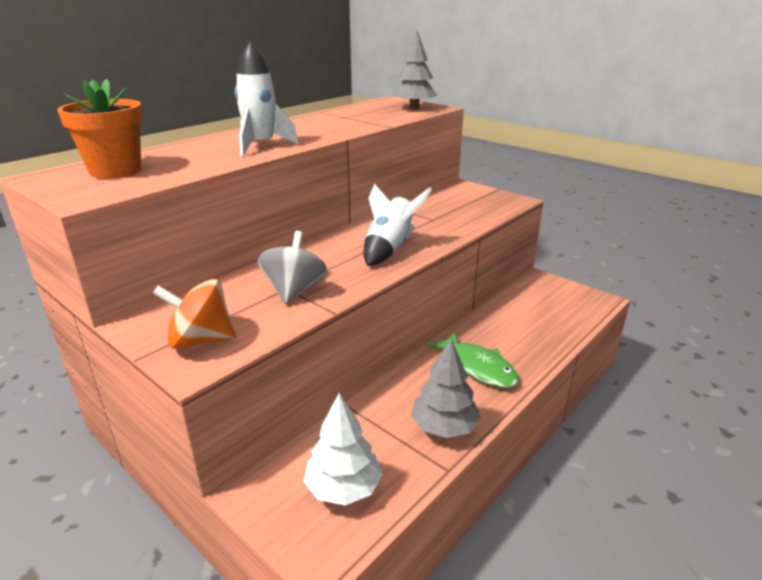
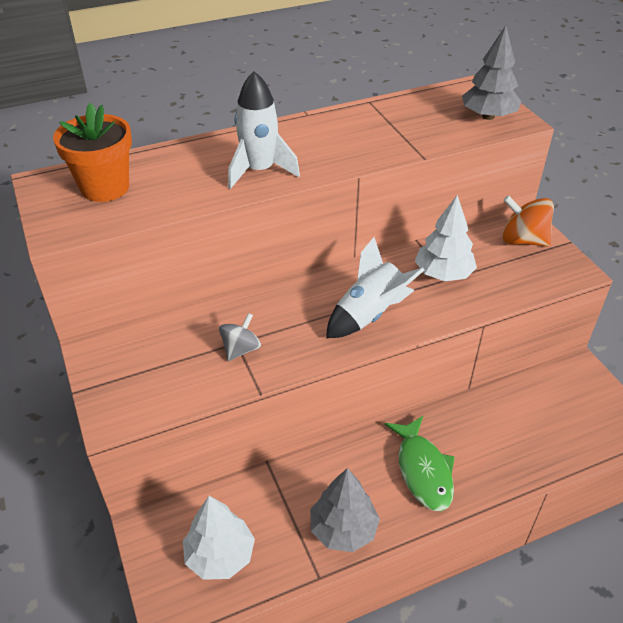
camera: 25 degrees right, 15 degrees up
orange spinning top [152,279,236,349] -> orange spinning top moved to [502,195,554,246]
grey spinning top [258,231,327,304] -> grey spinning top [219,313,261,361], size x0.66
none -> white tree [415,195,477,281]

